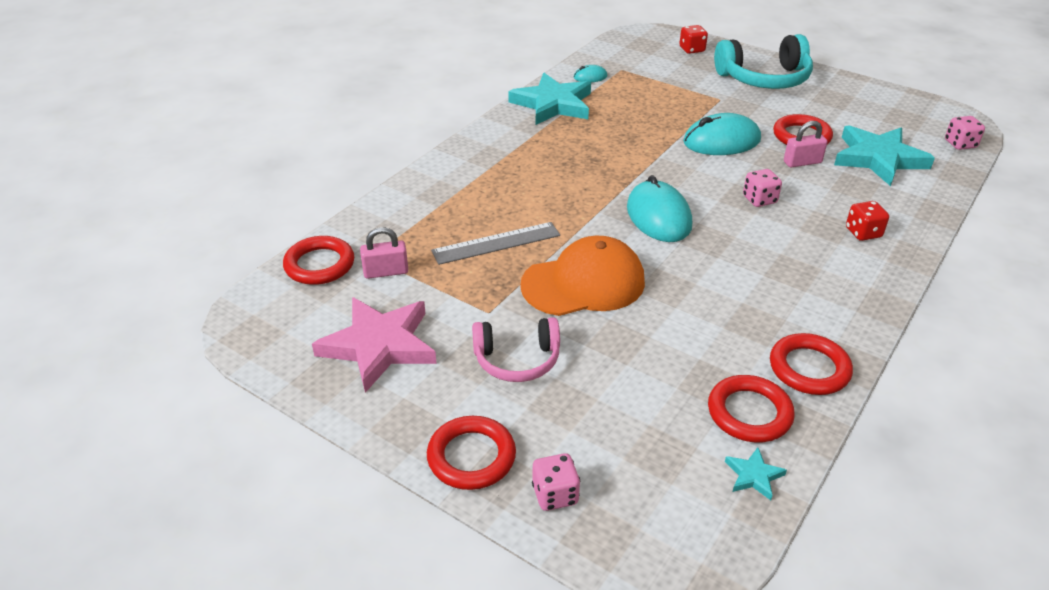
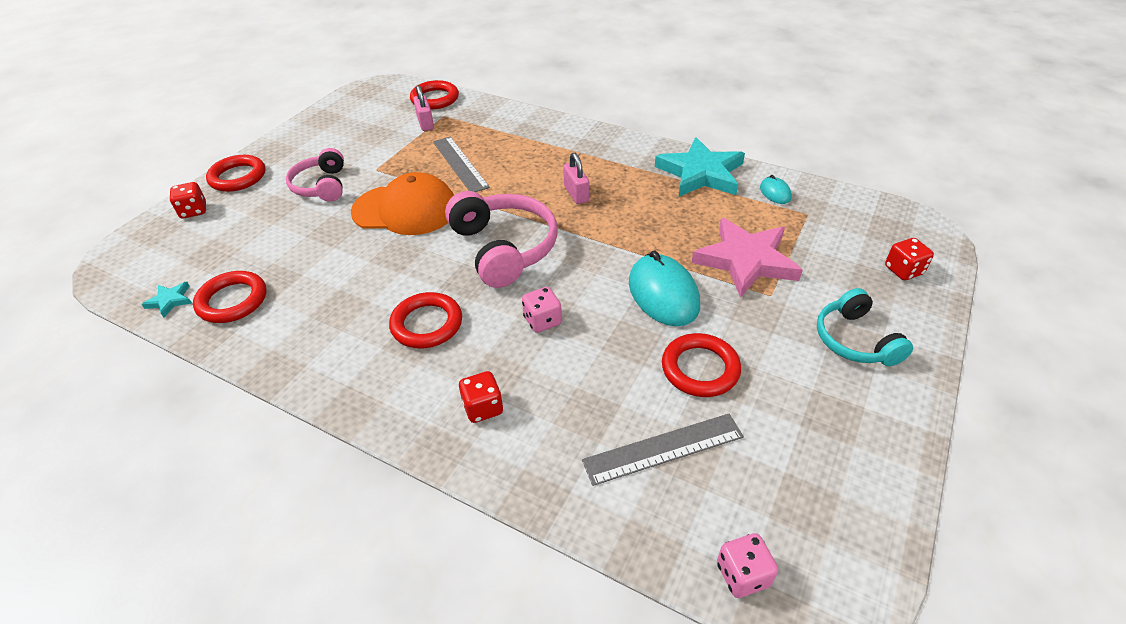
camera: 85 degrees right, 5 degrees up
pink star [312,297,437,393] -> pink star moved to [691,218,803,298]
orange cap [520,236,645,316] -> orange cap turned 60 degrees counterclockwise [351,172,454,235]
pink dice [532,453,580,511] -> red dice [170,182,206,219]
turquoise mouse [627,175,692,242] -> pink headphones [445,191,558,288]
turquoise headphones [714,34,813,89] -> turquoise headphones [817,288,913,366], size x0.64
red ring [770,333,853,395] -> red ring moved to [389,292,462,349]
pink padlock [784,121,828,167] -> pink padlock moved to [563,153,589,204]
turquoise star [834,125,935,186] -> grey ruler [582,414,744,486]

